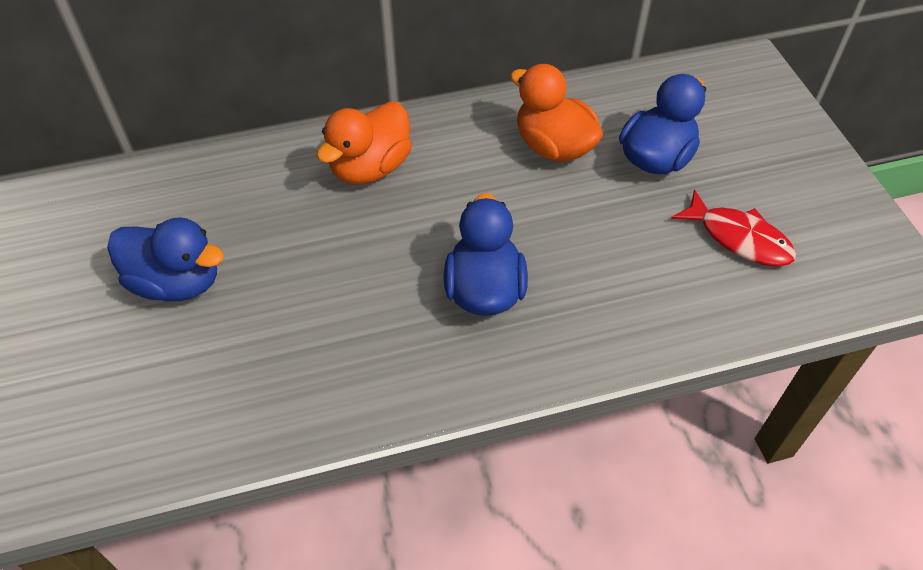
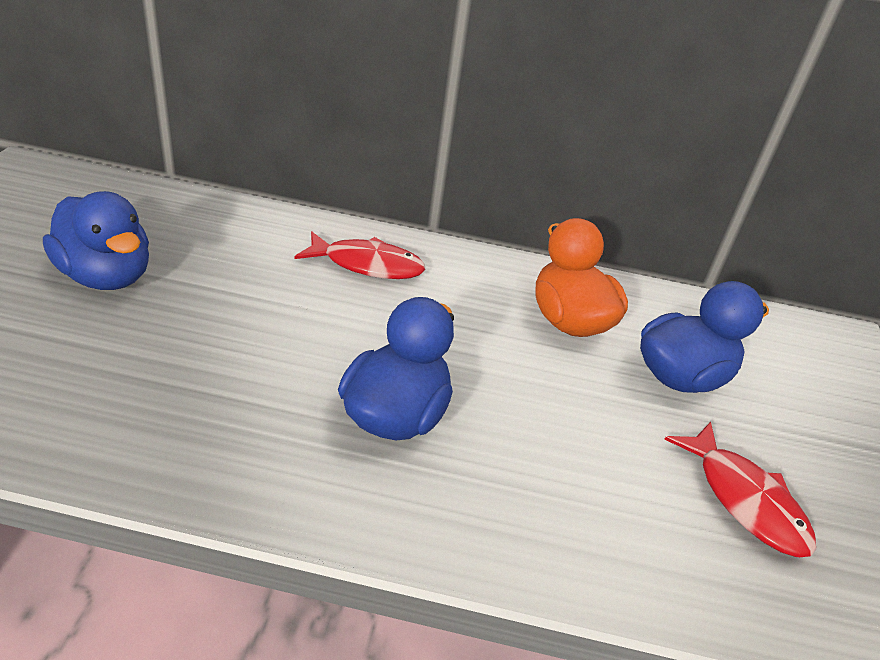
camera: 20 degrees right, 15 degrees down
orange duck [316,102,412,184] -> red fish [295,232,426,279]

